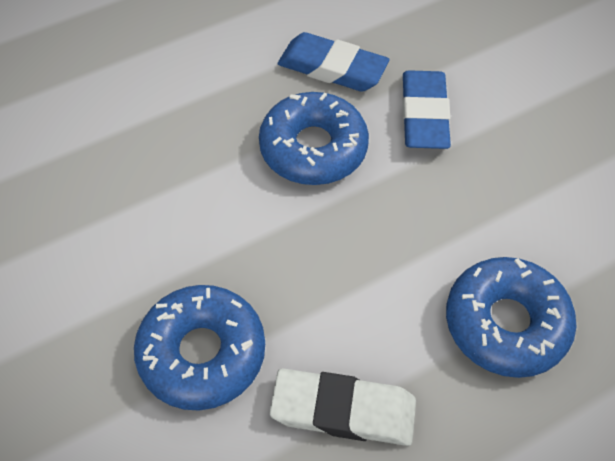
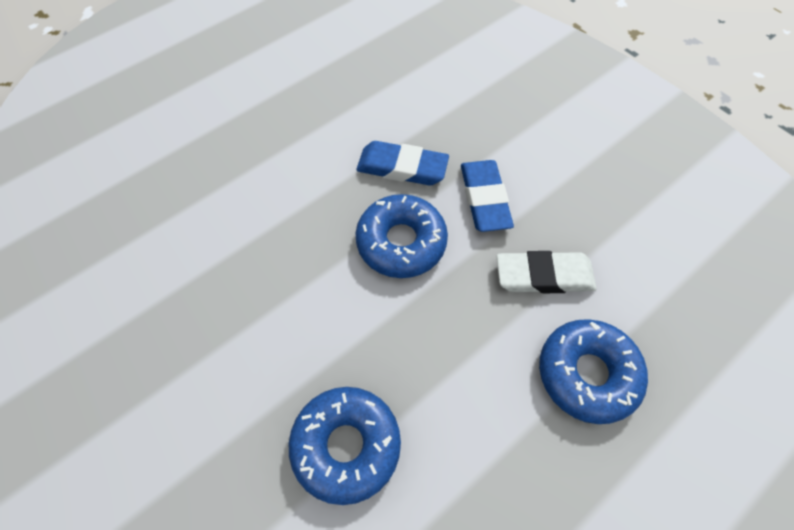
camera: 10 degrees left, 5 degrees up
white eraser [270,368,416,446] -> white eraser moved to [497,251,597,293]

